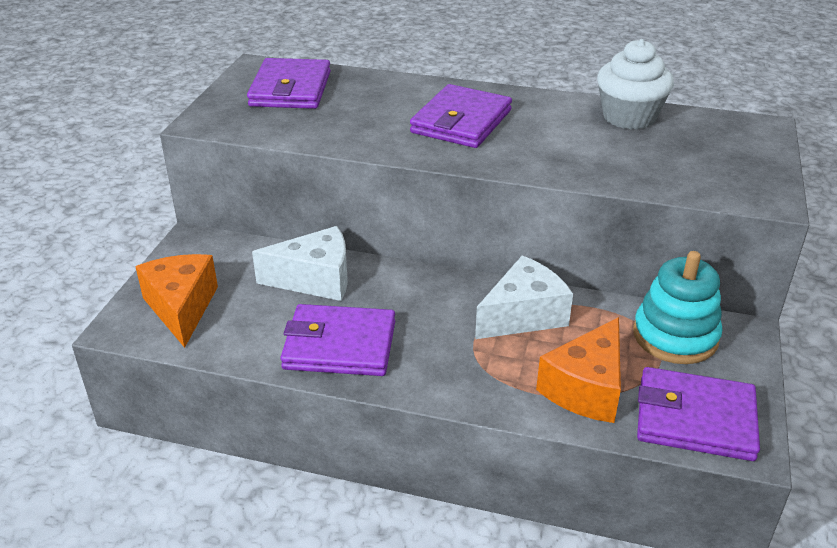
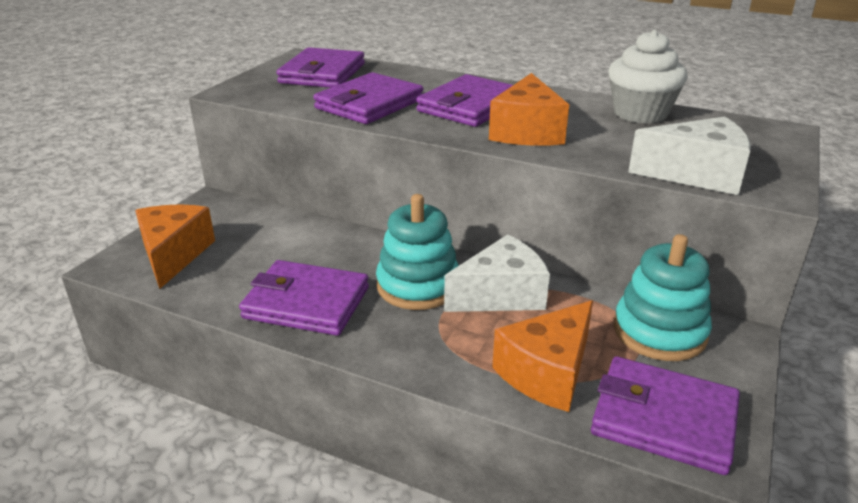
camera: 10 degrees right, 5 degrees down
white cheese [252,226,348,301] -> white cheese moved to [628,117,751,195]
none -> purple wallet [313,72,423,124]
none -> turquoise stacking toy [376,194,459,310]
none -> orange cheese [489,73,569,146]

